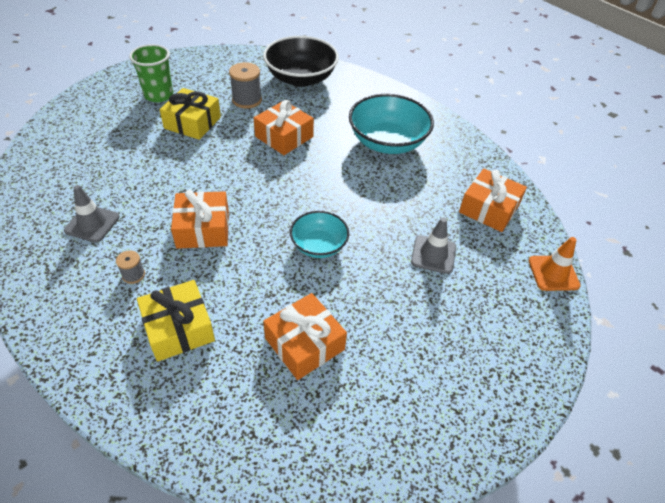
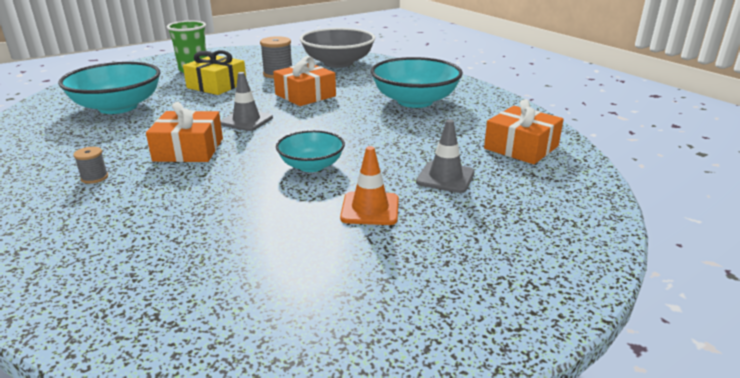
camera: 10 degrees right, 20 degrees down
grey traffic cone [64,185,120,242] -> grey traffic cone moved to [221,72,273,131]
yellow gift [137,280,215,362] -> none
black bowl [263,36,339,87] -> grey bowl [300,28,375,68]
orange gift [263,293,347,380] -> none
orange traffic cone [528,237,581,291] -> orange traffic cone moved to [340,146,399,225]
none -> turquoise bowl [58,62,160,114]

